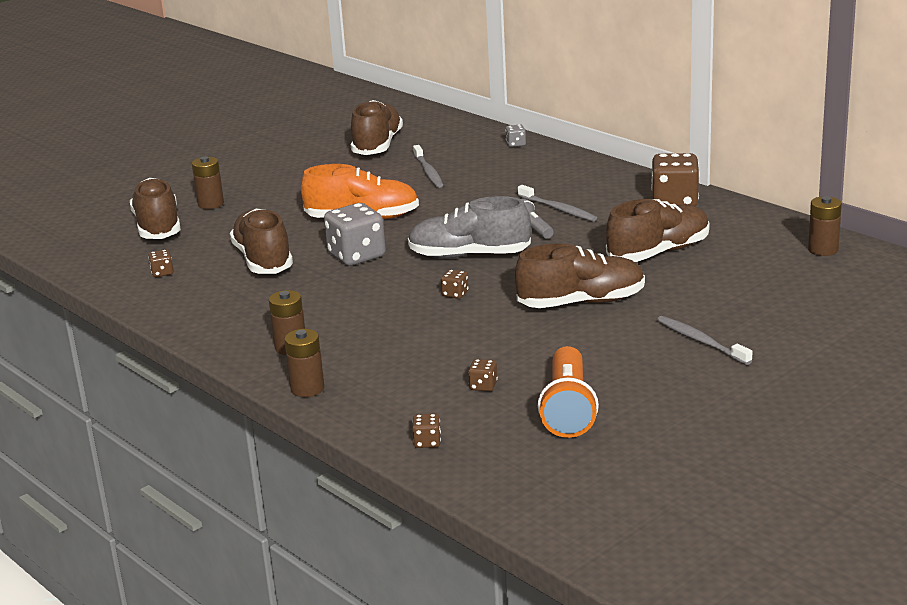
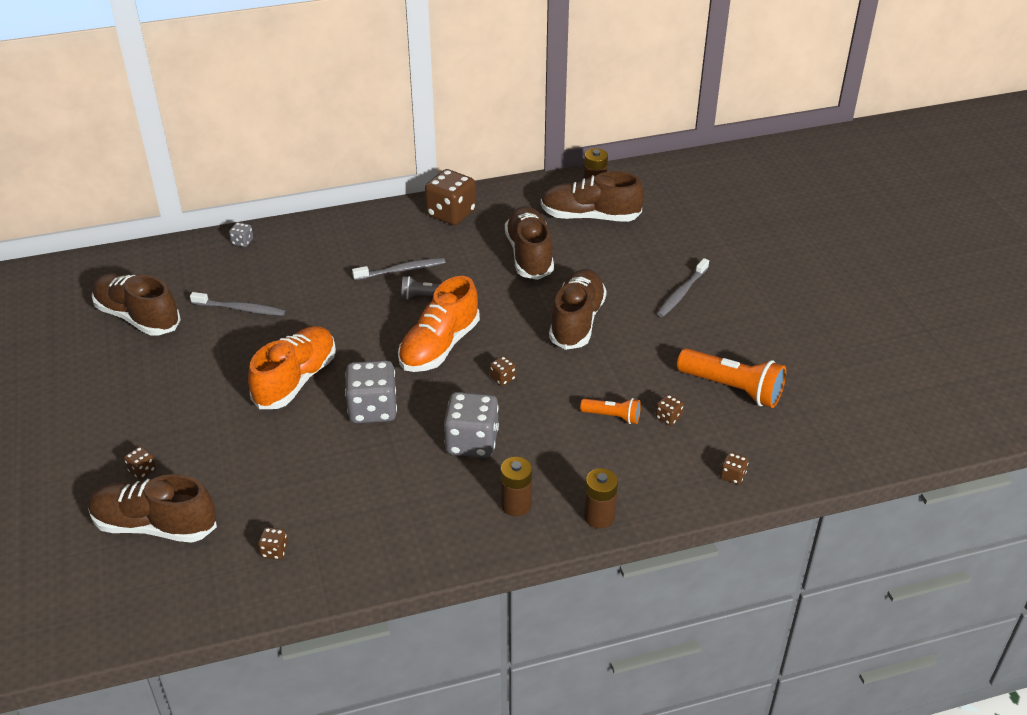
camera: 65 degrees left, 15 degrees up
brown battery [192,156,224,209] -> brown dice [124,446,156,479]
brown shoe [230,208,293,274] -> brown shoe moved to [541,171,644,222]
grey shoe [408,196,531,258] -> orange shoe [398,276,480,372]
grey toothbrush [657,316,752,365] -> grey toothbrush turned 45 degrees counterclockwise [657,258,709,317]
none -> grey dice [444,392,499,458]
none -> orange flashlight [580,398,641,424]

